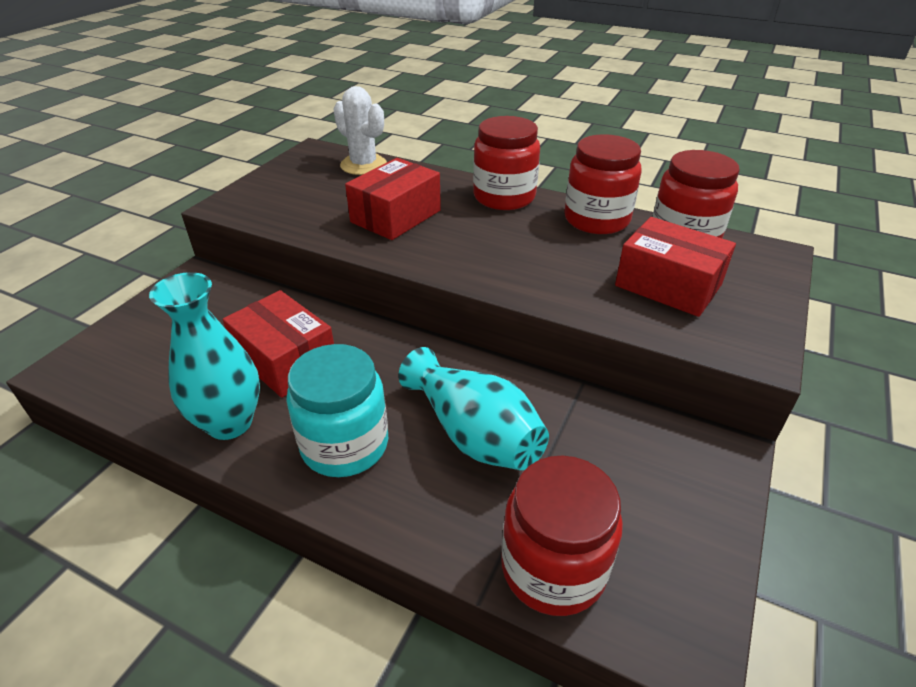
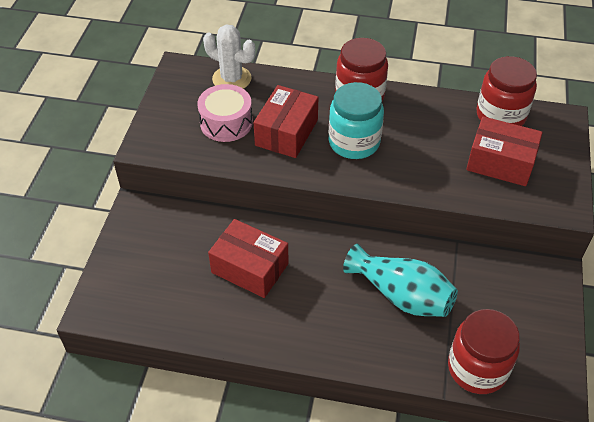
camera: 15 degrees left, 10 degrees up
turquoise vase [149,272,260,440] -> none
turquoise jar [286,344,388,477] -> turquoise jar moved to [329,82,384,159]
red jar [564,134,641,234] -> none
none -> pink drum [198,84,253,142]

